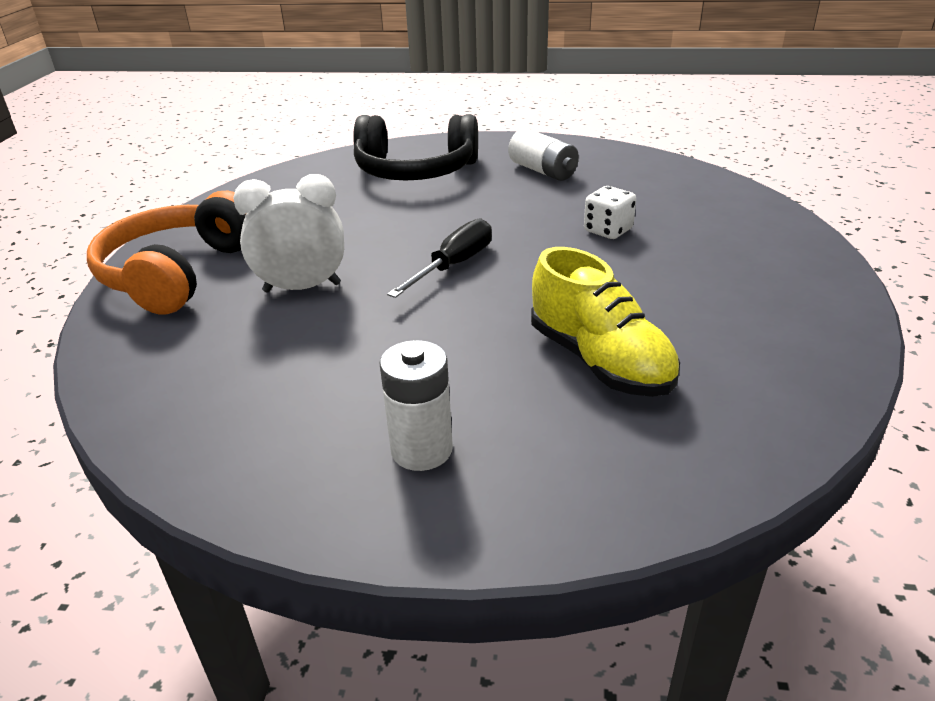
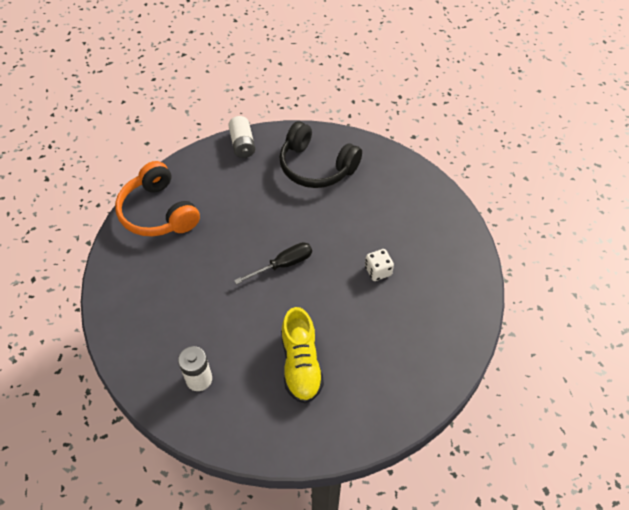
camera: 25 degrees right, 20 degrees up
orange headphones [87,191,246,315] -> orange headphones turned 75 degrees counterclockwise [115,161,200,236]
white clock [233,174,344,293] -> none
white battery [508,128,579,181] -> white battery moved to [228,116,255,158]

